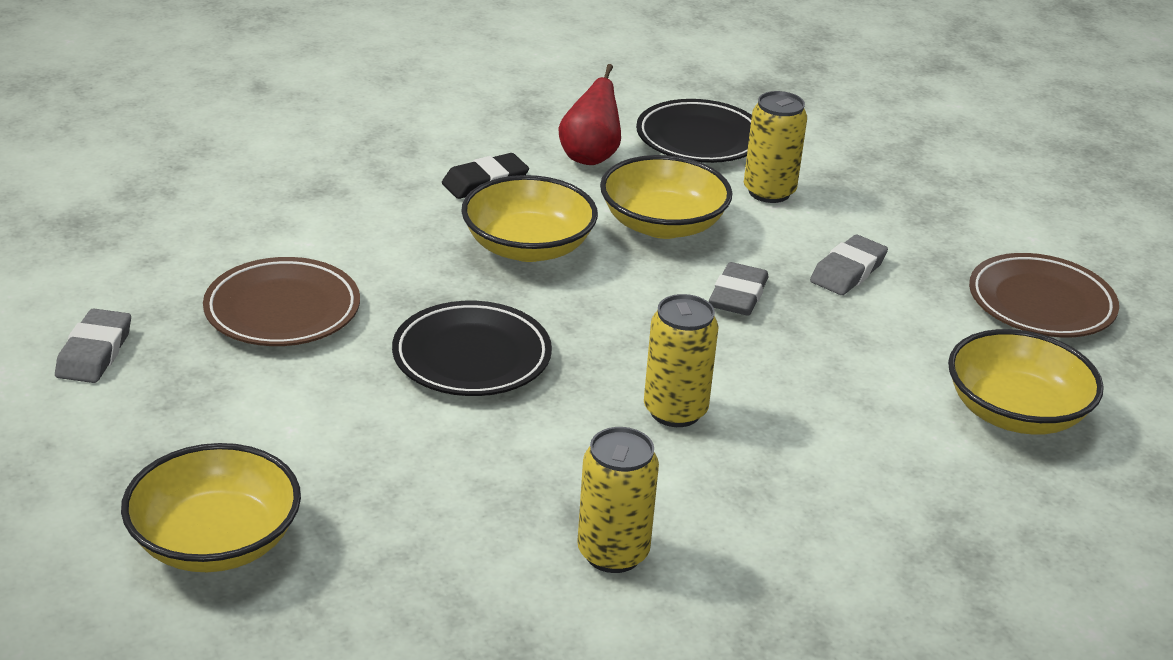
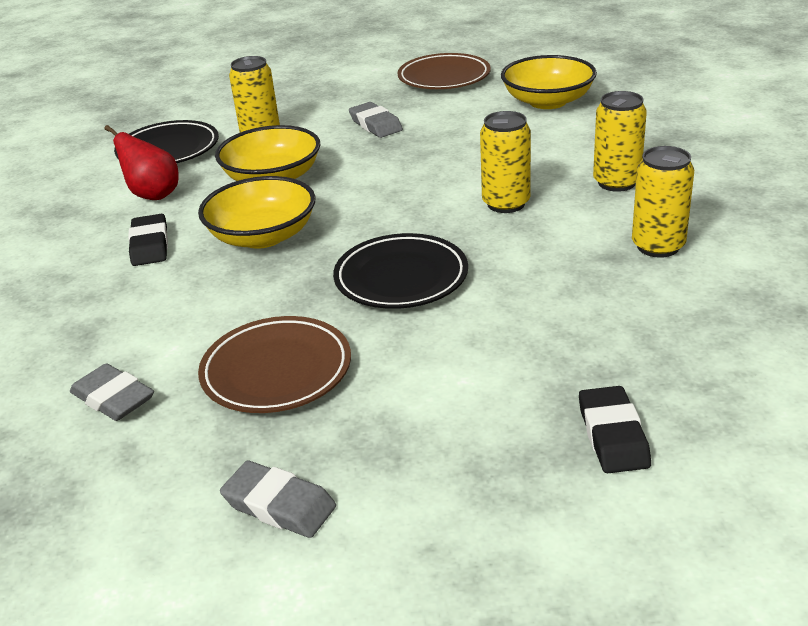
camera: 65 degrees left, 0 degrees up
yellow bowl [121,443,301,572] -> black eraser [579,386,651,473]
grey eraser [709,262,769,316] -> grey eraser moved to [70,363,154,421]
none -> yellow can [593,91,647,192]

